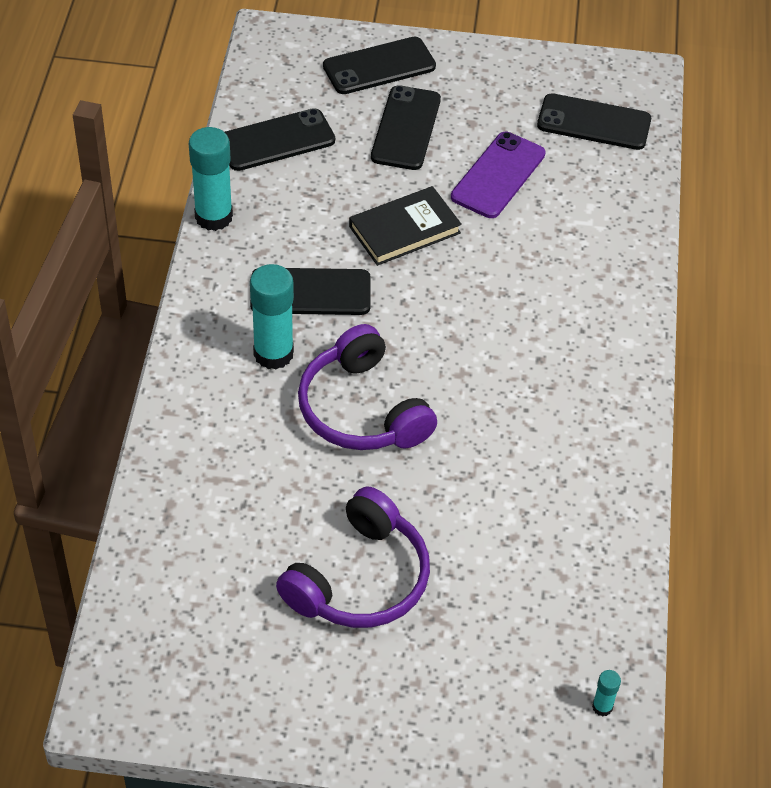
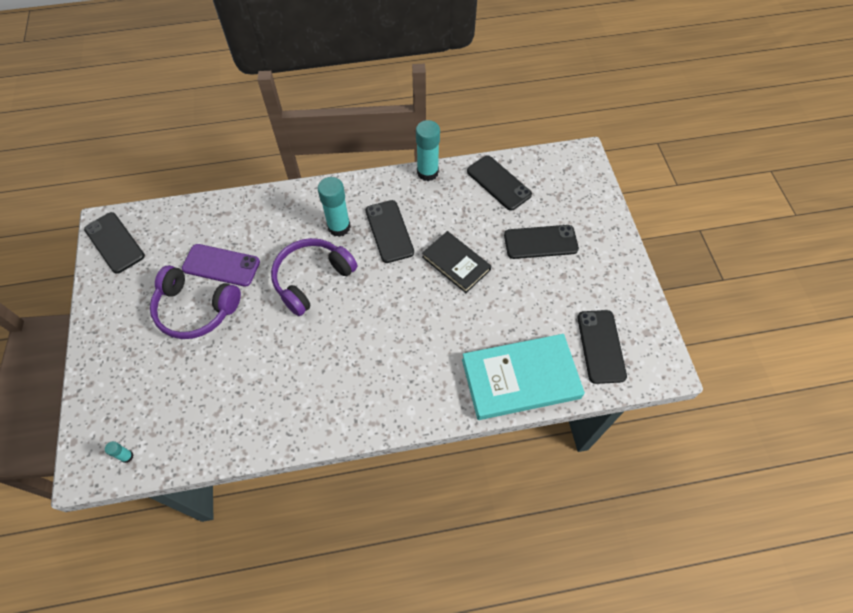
camera: 75 degrees right, 10 degrees up
black phone [323,37,436,94] -> black phone moved to [84,212,145,274]
purple phone [451,132,546,218] -> purple phone moved to [182,244,260,287]
none -> turquoise book [462,334,585,420]

